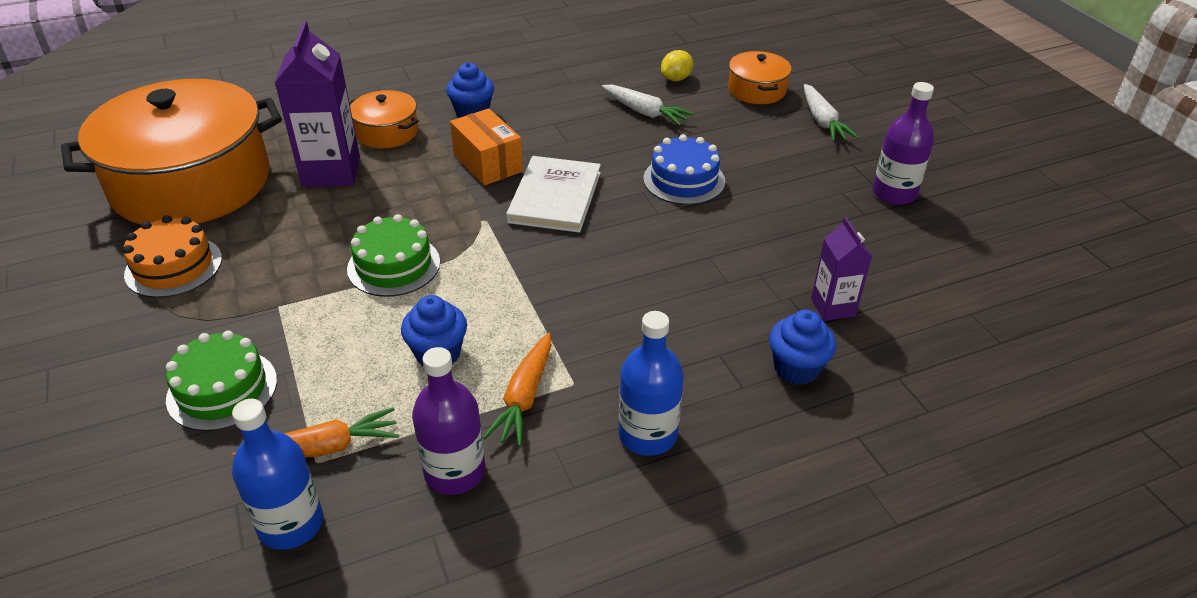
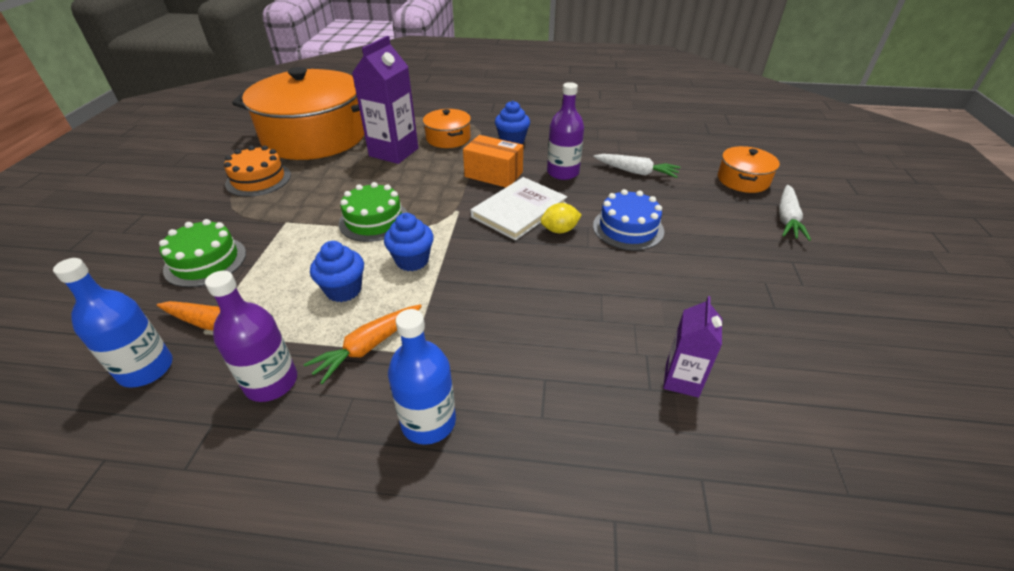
camera: 30 degrees right, 0 degrees up
orange box [450,108,523,186] -> orange box turned 60 degrees counterclockwise [463,135,523,187]
white carrot [602,85,694,126] -> white carrot turned 45 degrees counterclockwise [594,154,680,178]
yellow lemon [661,50,693,81] -> yellow lemon moved to [541,203,582,233]
blue cupcake [769,310,836,385] -> blue cupcake moved to [384,213,434,271]
purple bottle [872,82,934,205] -> purple bottle moved to [547,82,584,180]

